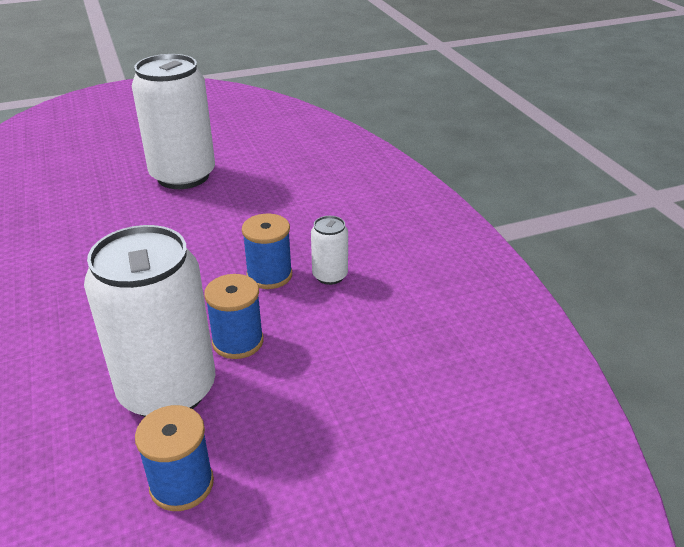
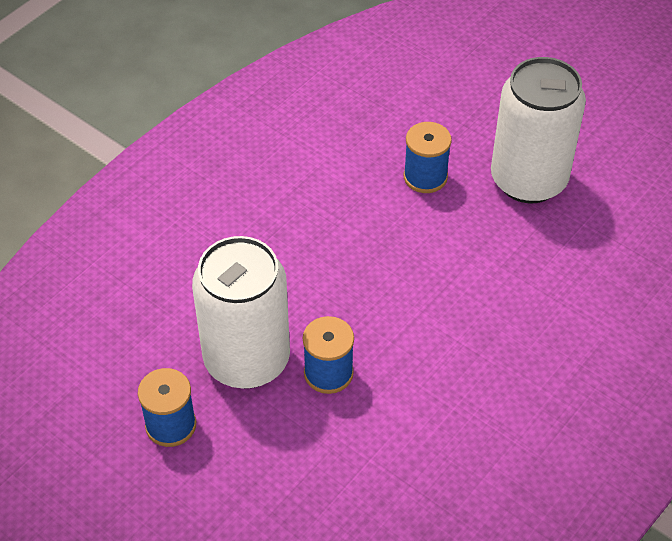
camera: 60 degrees right, 15 degrees up
blue spool [242,214,292,289] -> blue spool moved to [403,122,452,193]
white can [311,216,348,285] -> none

